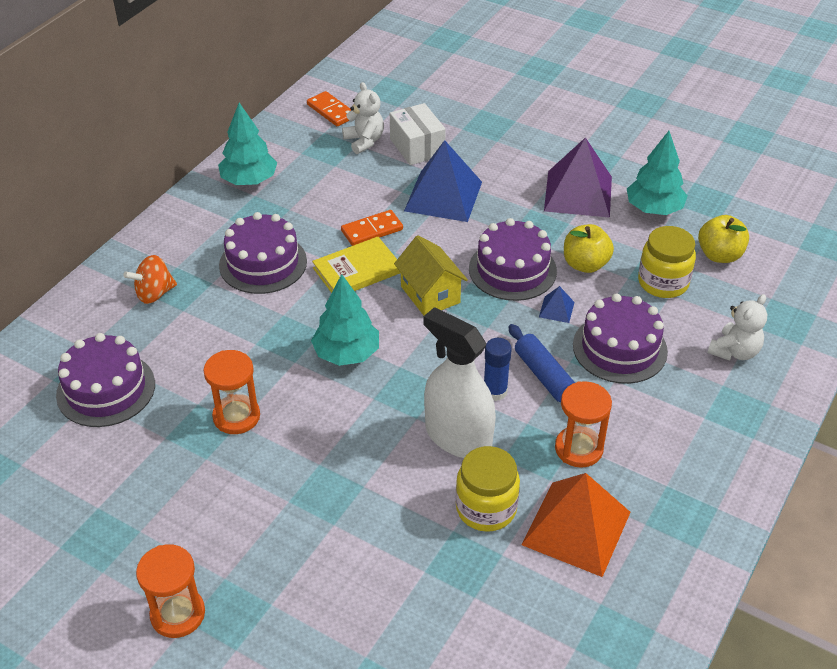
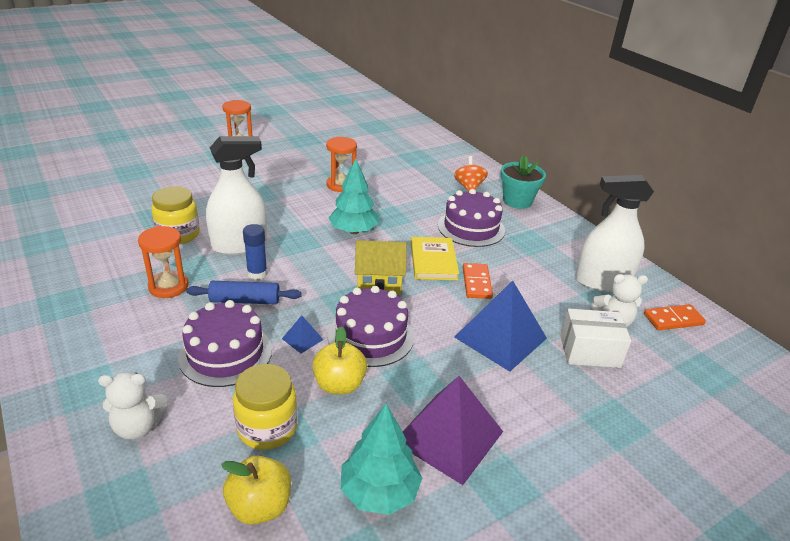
camera: 115 degrees right, 10 degrees down
purple cake [56,333,155,427] -> none
turquoise tree [218,103,277,185] -> none
orange pyramid [521,473,631,577] -> none
white teddy bear [708,294,767,361] -> white teddy bear turned 75 degrees counterclockwise [98,372,168,439]
none -> turquoise flower pot [500,155,546,209]
none -> white spray bottle [575,175,654,292]

